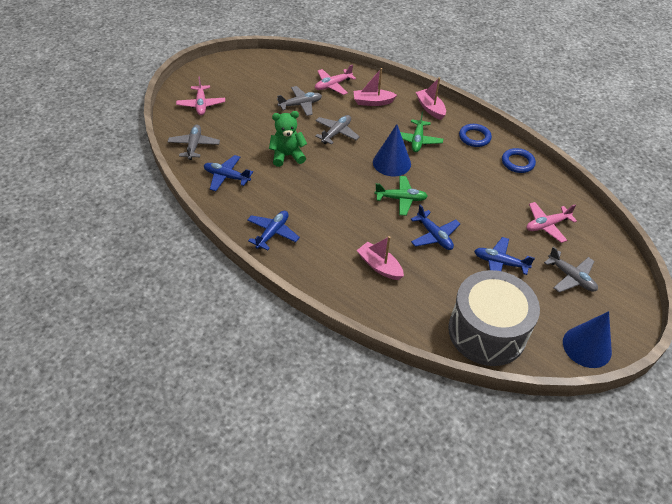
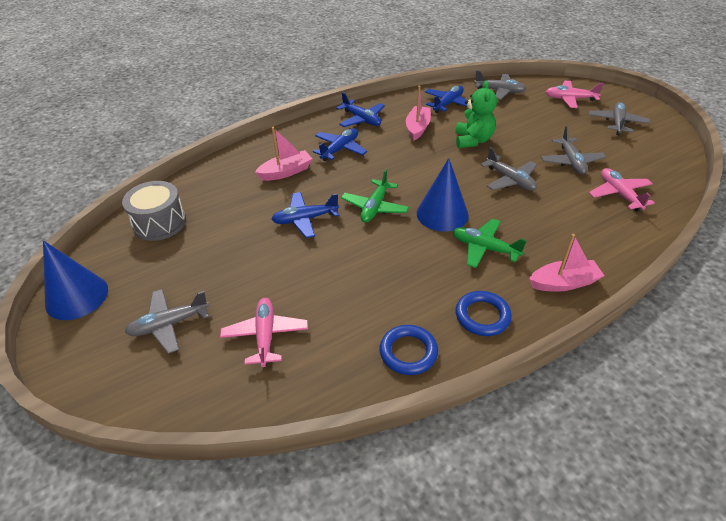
camera: 110 degrees right, 5 degrees down
pink boat [354,68,397,106] -> pink boat moved to [406,86,431,141]
grey drum [448,270,540,366] -> grey drum [122,181,186,241], size x0.61
blue plane [474,237,535,275] -> blue plane moved to [313,128,367,161]
none -> grey plane [589,102,651,135]

